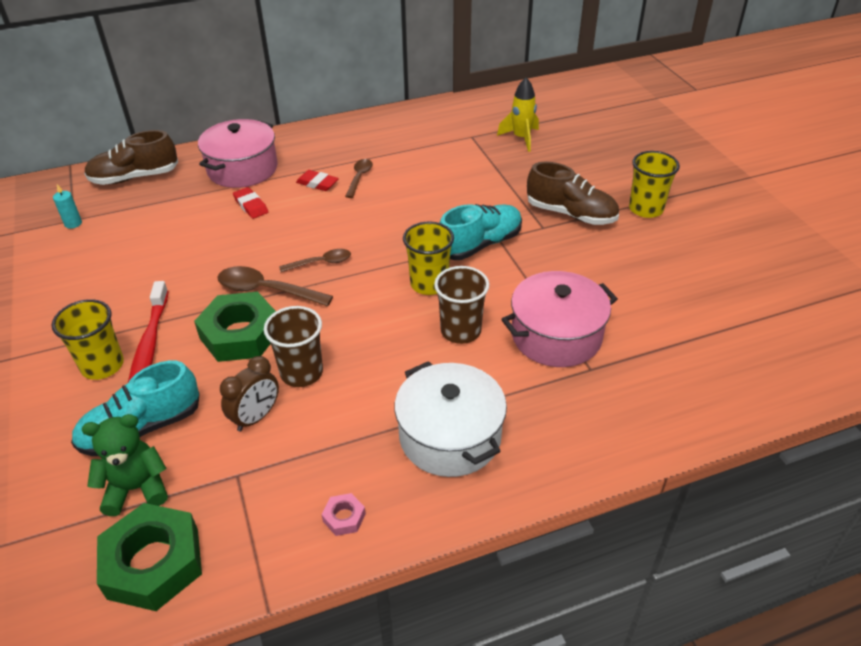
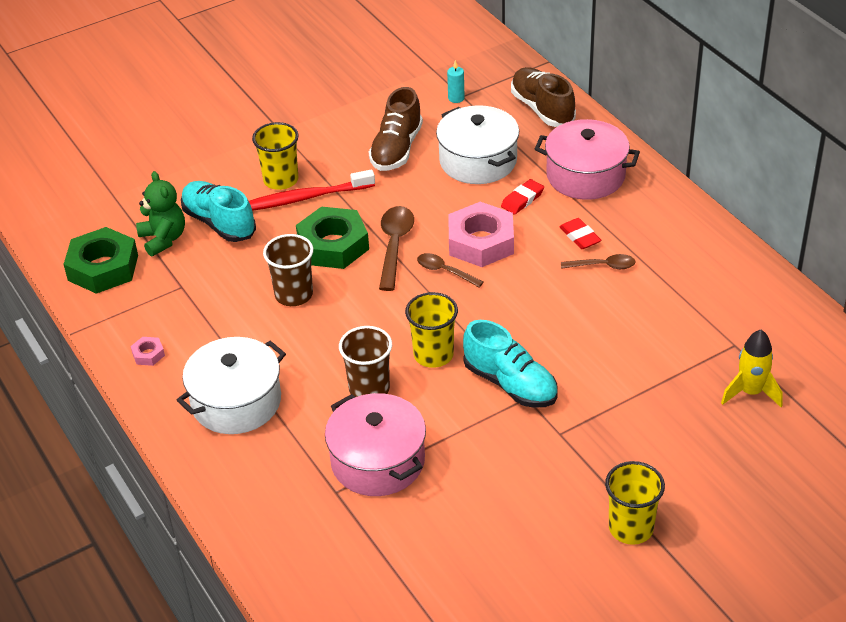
camera: 80 degrees right, 0 degrees up
brown clock [220,356,279,432] -> none
brown spoon [279,249,351,272] -> brown spoon turned 150 degrees clockwise [417,253,483,287]
red eraser [296,170,339,191] -> red eraser turned 45 degrees counterclockwise [559,218,601,249]
brown shoe [527,162,619,225] -> brown shoe moved to [369,87,423,171]
none -> white pot [436,105,519,184]
none -> pink nut [449,202,514,267]

